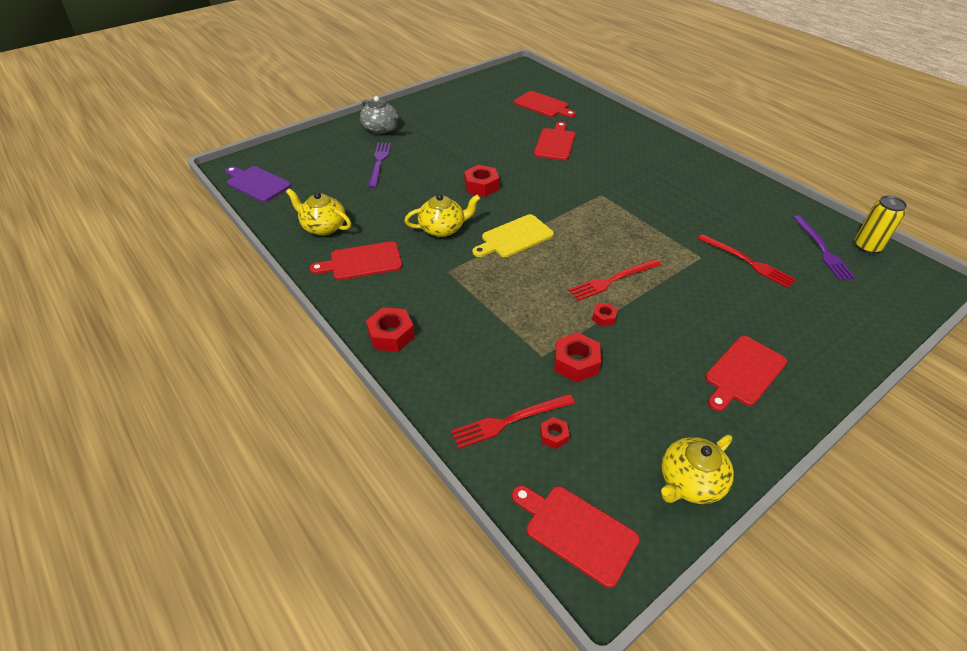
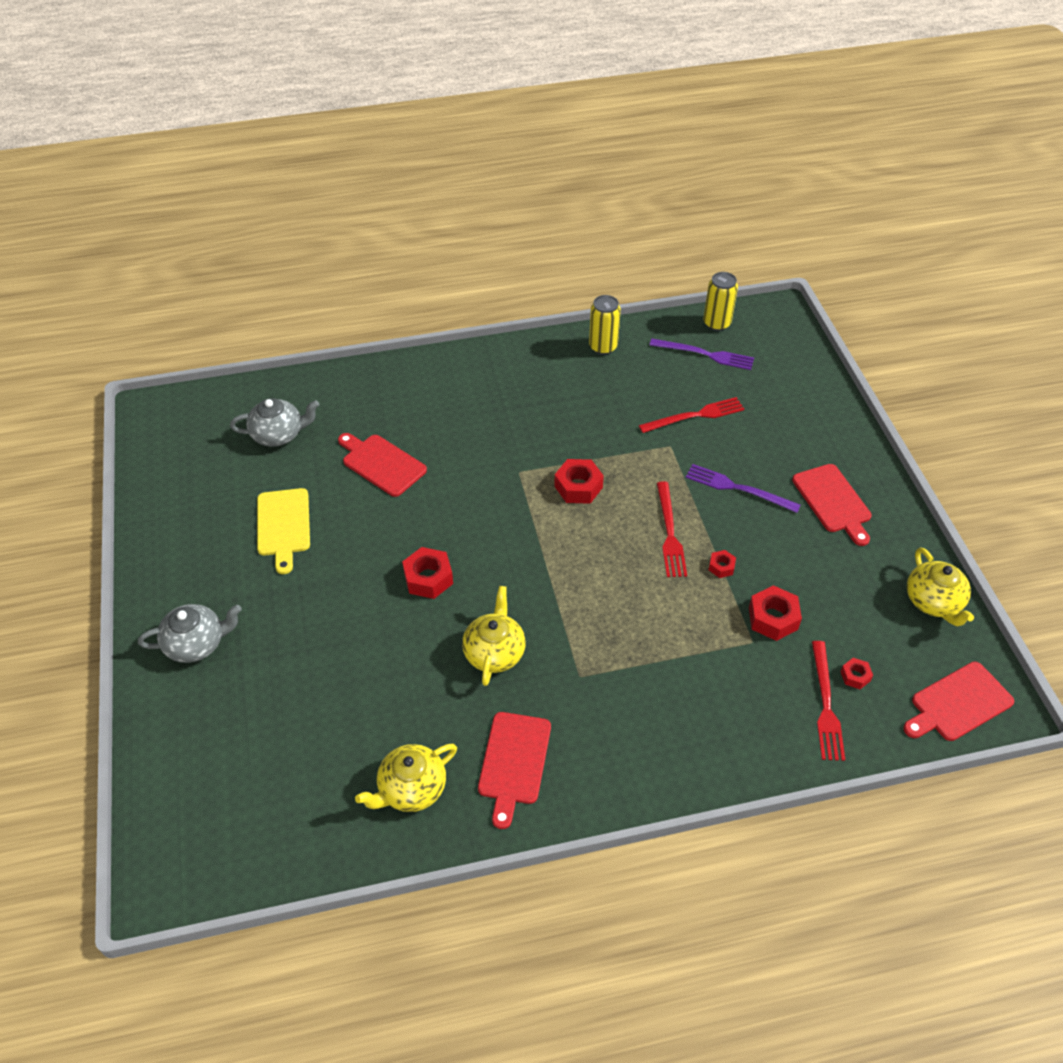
camera: 65 degrees left, 5 degrees up
purple cutting board [225,166,291,202] -> none
red nut [366,307,415,352] -> red nut moved to [554,459,604,504]
purple fork [368,143,391,188] -> purple fork moved to [686,464,801,513]
yellow cutting board [472,214,554,257] -> yellow cutting board moved to [257,488,310,574]
red cutting board [514,91,576,118] -> grey teapot [230,398,319,447]
none -> yellow can [589,295,621,355]

